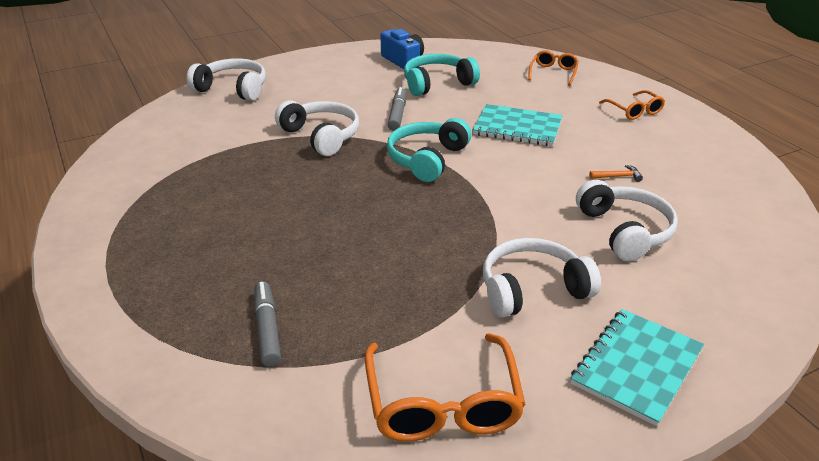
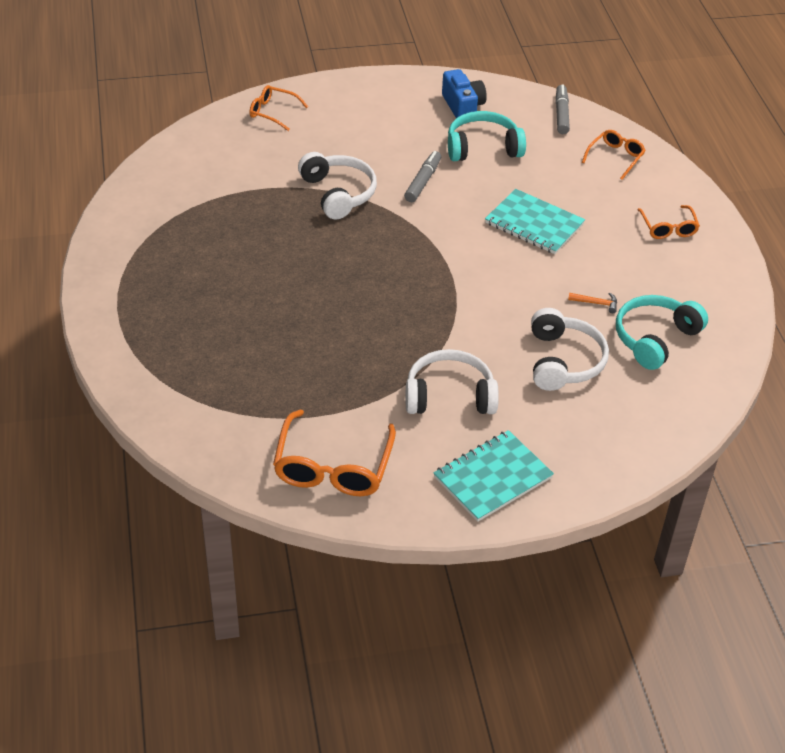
camera: 15 degrees right, 10 degrees up
white headphones [187,58,266,101] -> orange glasses [249,85,308,131]
grey marker [254,281,281,367] -> grey marker moved to [555,85,570,134]
turquoise headphones [387,118,471,182] -> turquoise headphones moved to [616,295,708,370]

